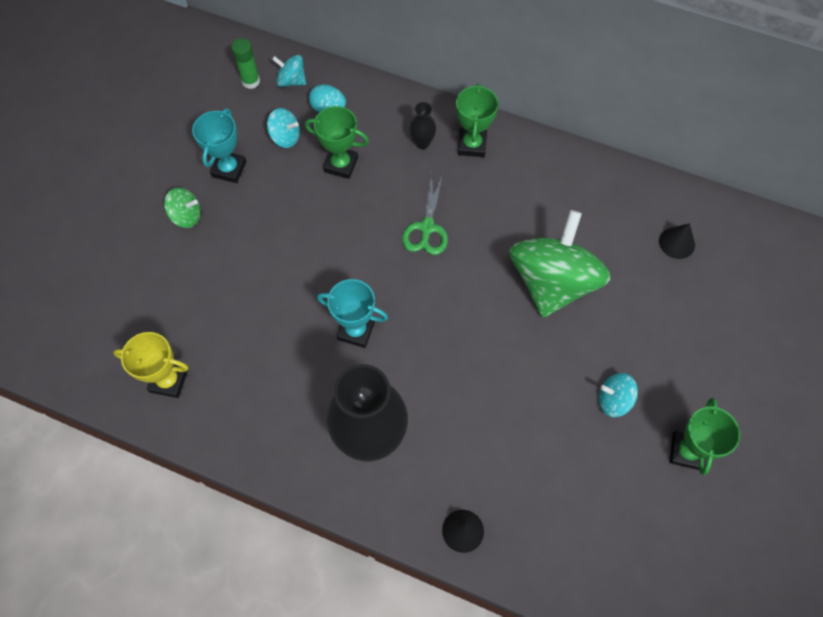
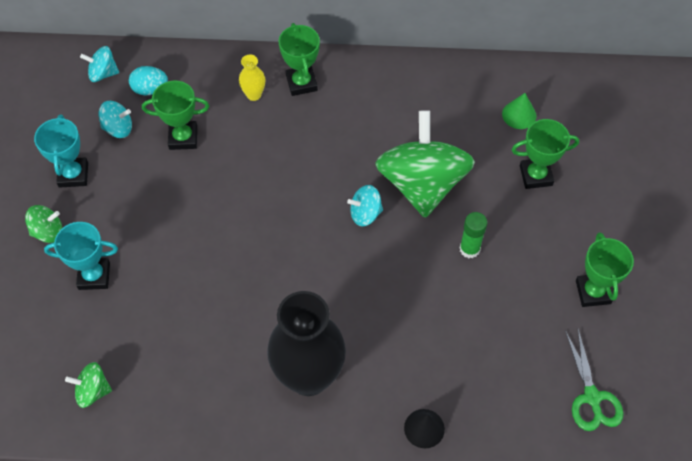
camera: 20 degrees left, 5 degrees down
yellow trophy [113,332,189,398] -> green spinning top [65,362,112,408]
green glue stick [231,38,260,89] -> green glue stick moved to [460,212,487,258]
turquoise trophy [317,279,388,348] -> turquoise trophy moved to [44,222,118,290]
green scissors [402,173,448,255] -> green scissors moved to [565,329,624,431]
black vase [409,102,436,149] -> yellow vase [239,54,265,101]
turquoise spinning top [598,373,638,417] -> turquoise spinning top moved to [347,185,383,226]
black cone [659,223,695,259] -> green cone [502,93,537,129]
none -> green trophy [511,119,579,189]

